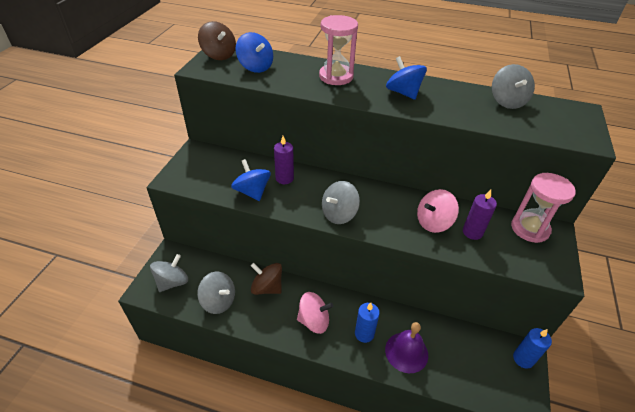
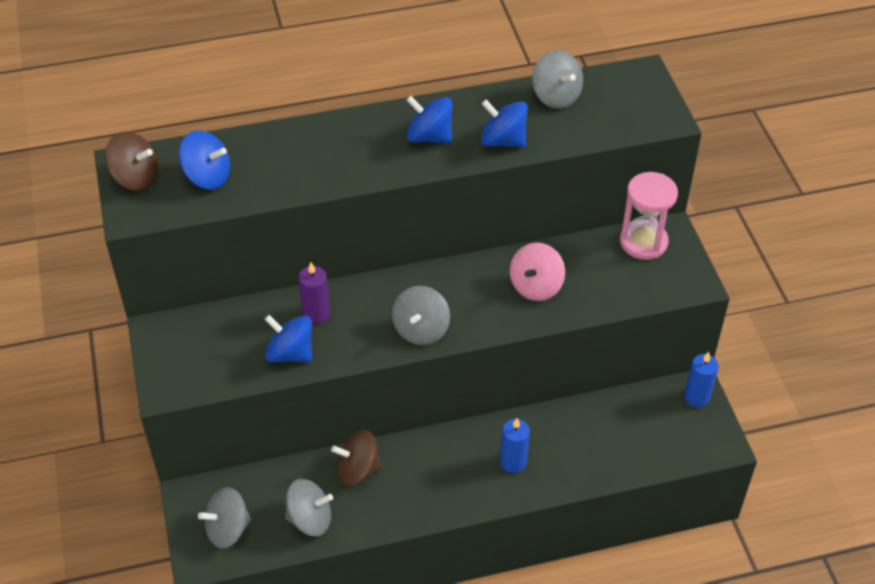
camera: 30 degrees left, 5 degrees up
grey spinning top [150,254,188,292] -> grey spinning top turned 120 degrees counterclockwise [198,487,251,549]
pink spinning top [297,292,333,334] -> none
pink hourglass [319,15,358,85] -> none
purple bell [385,322,428,373] -> none
purple candle [463,189,497,240] -> none
none -> blue spinning top [481,99,528,147]

